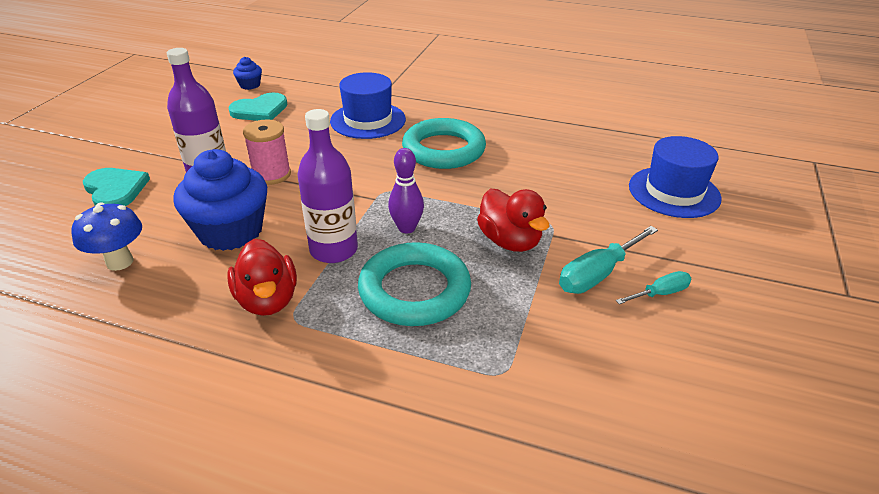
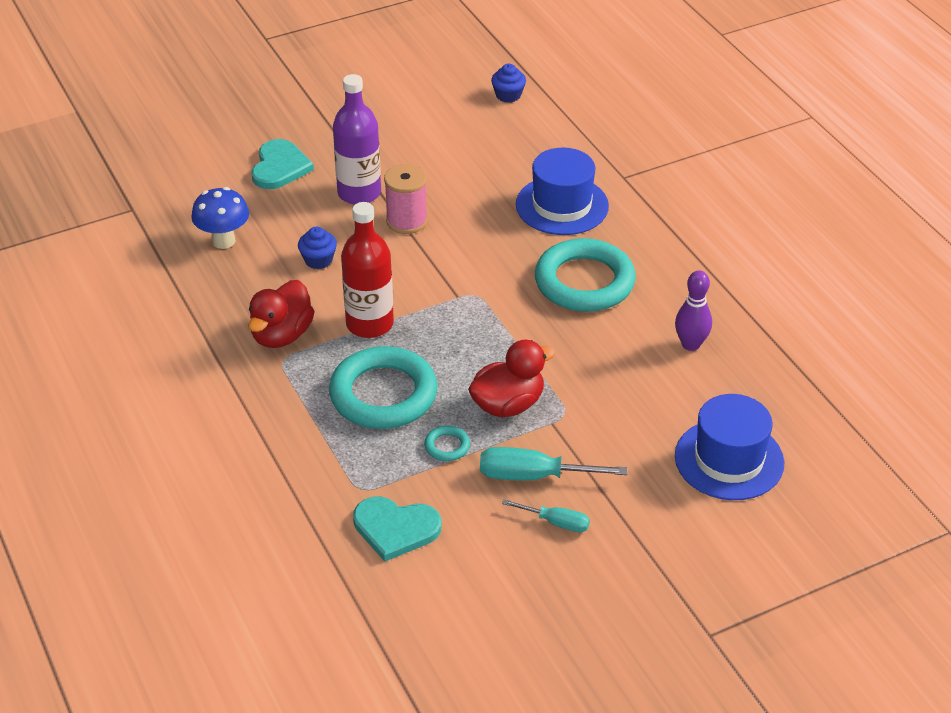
camera: 45 degrees right, 5 degrees up
blue cupcake [173,149,267,251] -> blue cupcake [298,227,337,269], size x0.45
turquoise heart [228,93,288,121] -> turquoise heart moved to [353,497,442,562]
purple bottle [297,109,358,263] -> red bottle [341,202,394,338]
purple bowling pin [388,148,424,233] -> purple bowling pin moved to [675,271,712,351]
red duck [477,189,549,252] -> red duck turned 135 degrees counterclockwise [468,340,555,417]
none -> turquoise ring [424,426,470,461]

